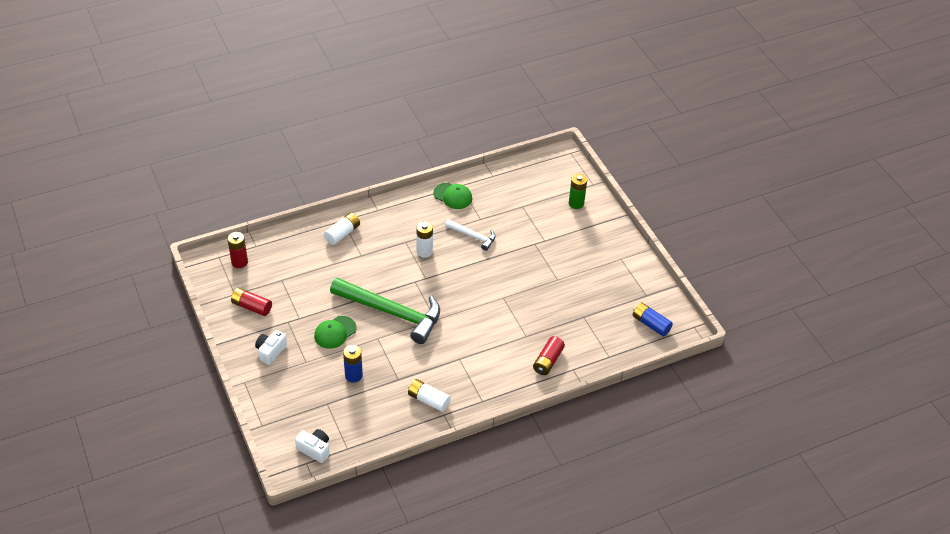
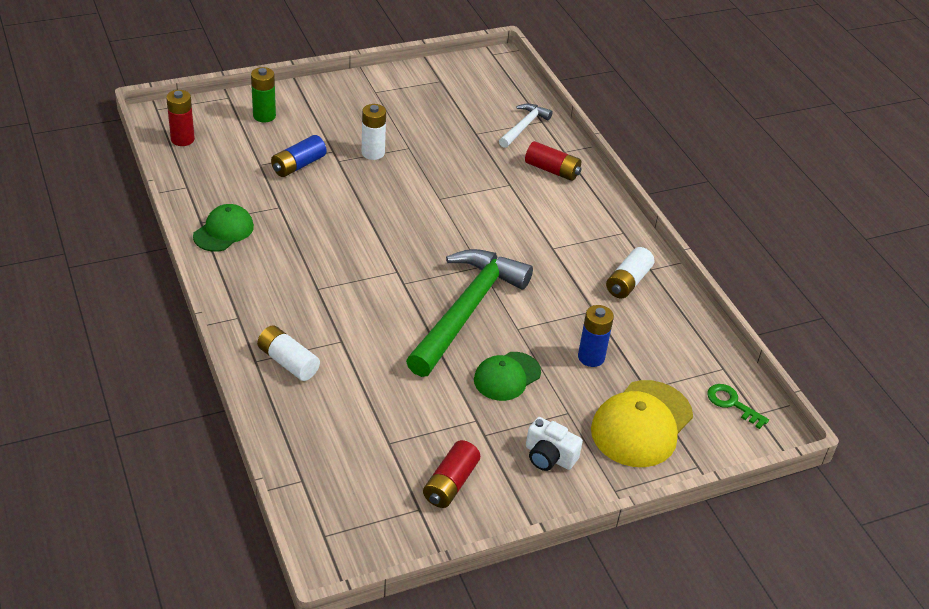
camera: 90 degrees left, 5 degrees down
red battery [227,232,248,268] -> red battery moved to [166,90,195,146]
white camera [295,429,329,463] -> green key [707,384,769,429]
green cap [314,316,356,349] -> green cap turned 90 degrees clockwise [474,352,541,401]
white battery [416,221,433,258] -> white battery moved to [362,104,386,160]
white hammer [445,219,495,251] -> white hammer moved to [499,103,553,148]
blue battery [633,303,673,336] -> blue battery moved to [271,135,327,177]
none -> yellow cap [591,380,693,467]

